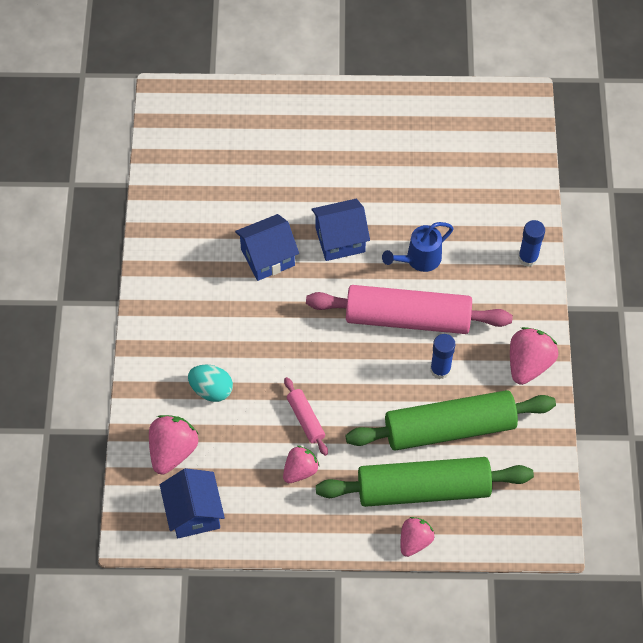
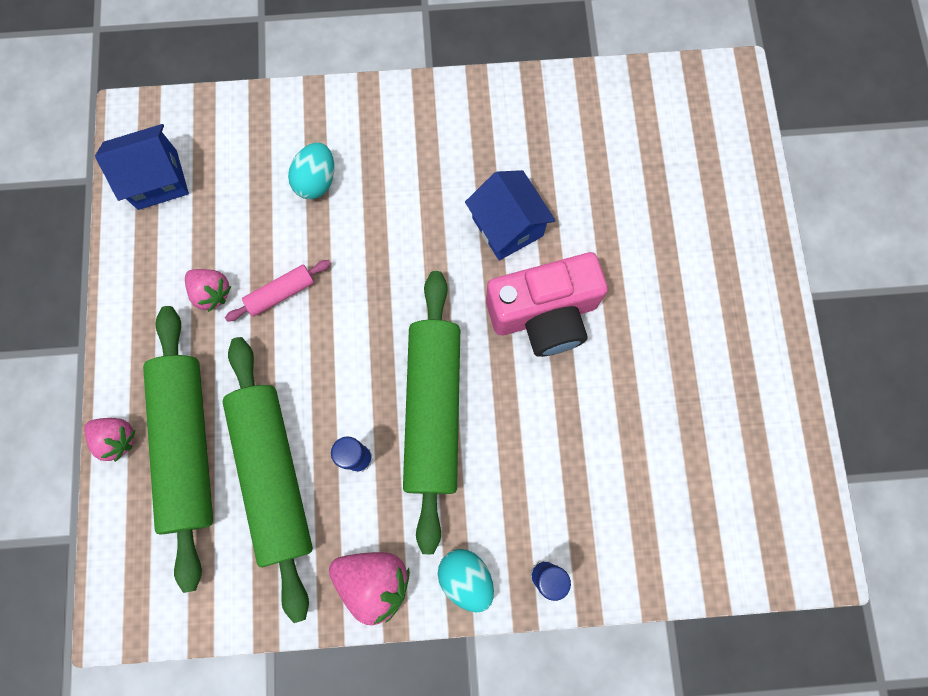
camera: 85 degrees right, 15 degrees up
pink strawberry [149,415,198,474] -> none
pink rolling pin [306,285,513,334] -> green rolling pin [403,271,460,554]
blue house [311,199,370,261] -> pink camera [486,252,608,357]
blue watering can [382,222,454,272] -> none
none -> turquoise egg [438,549,494,612]

